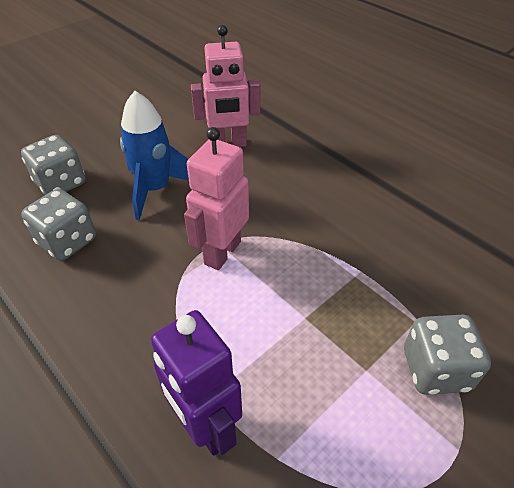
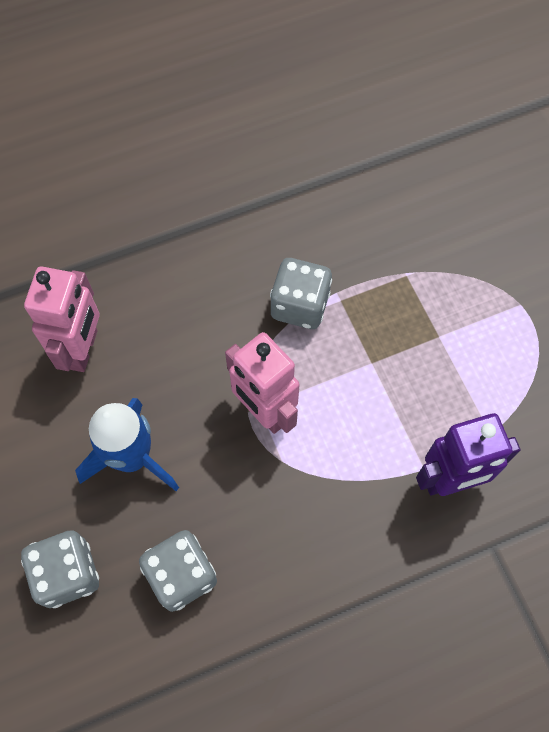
camera: 70 degrees left, 20 degrees up
grey dice [404,315,491,395] -> grey dice moved to [270,258,332,329]

